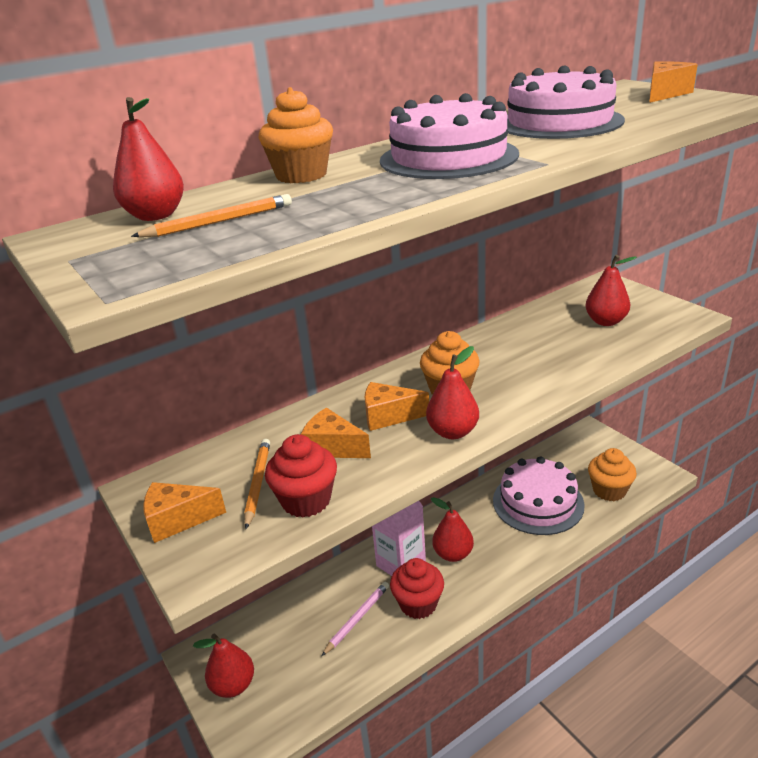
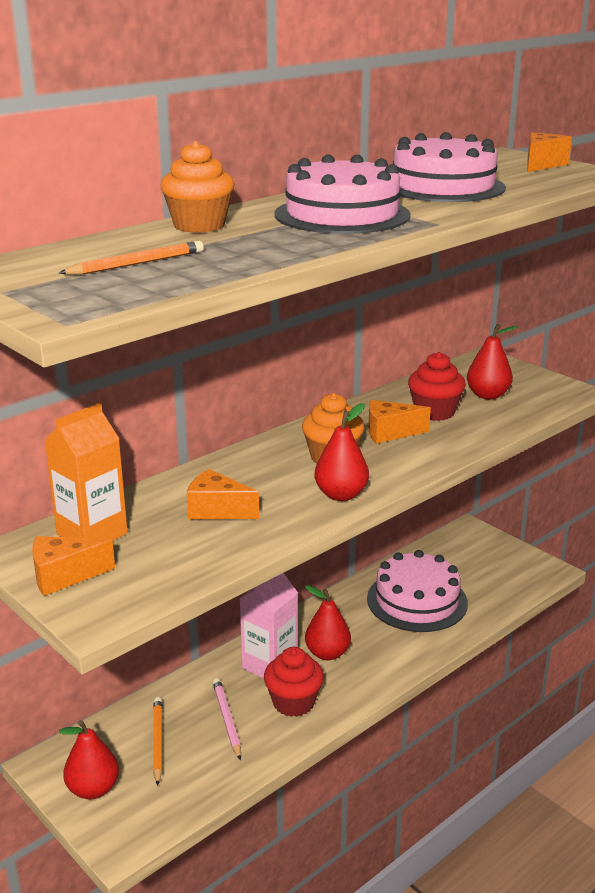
camera: 10 degrees left, 5 degrees down
red pear [113,97,184,221] -> none
orange pencil [244,439,270,529] -> orange pencil moved to [153,697,162,786]
red cupcake [265,434,337,518] -> red cupcake moved to [408,352,466,421]
pink pencil [322,582,389,656] -> pink pencil turned 45 degrees counterclockwise [213,678,241,760]
orange cheese [365,382,429,431] -> orange cheese moved to [368,400,431,444]
orange cupcake [588,448,637,501] -> none
none -> orange carton [44,403,128,540]

